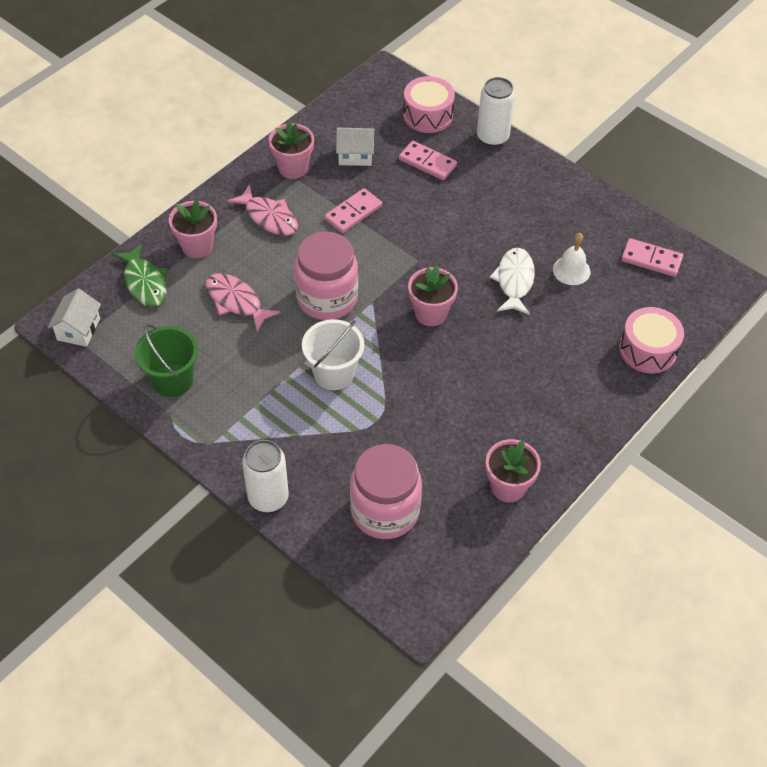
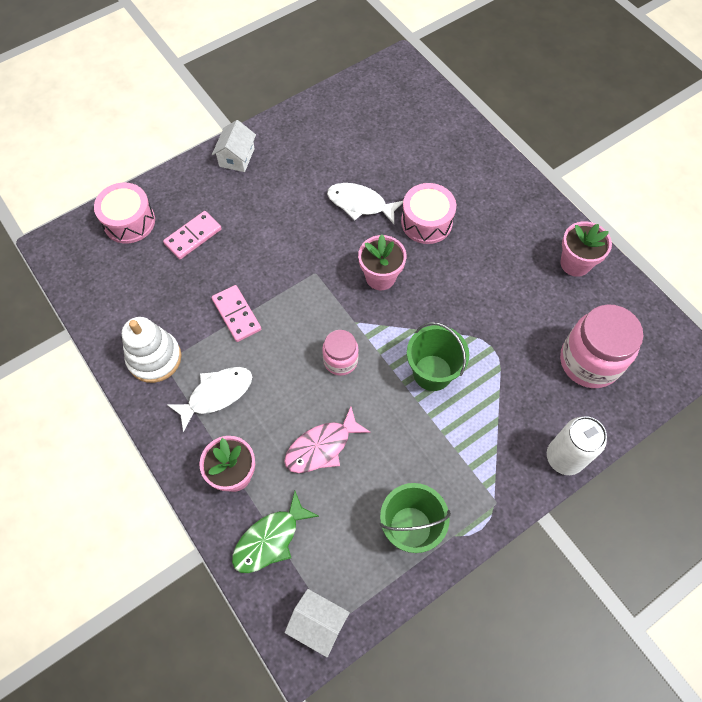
camera: 75 degrees left, 10 degrees up
green fish [112,243,167,307] -> green fish turned 150 degrees clockwise [232,491,319,573]
pink fish [227,185,298,236] -> white fish [168,367,252,432]
pink flower pot [269,121,314,179] -> white stacking toy [122,317,182,383]
pink jar [294,231,358,320] -> pink jar [322,330,359,376], size x0.56
white bucket [302,319,364,390] -> green bucket [407,322,469,391]
white house [336,128,375,166] -> white house moved to [212,120,256,172]
white can [477,77,515,147] -> none
white bell [553,233,591,285] -> none
pink drum [619,307,684,374] -> pink drum moved to [401,183,456,244]
pink domino [621,238,683,277] -> none

